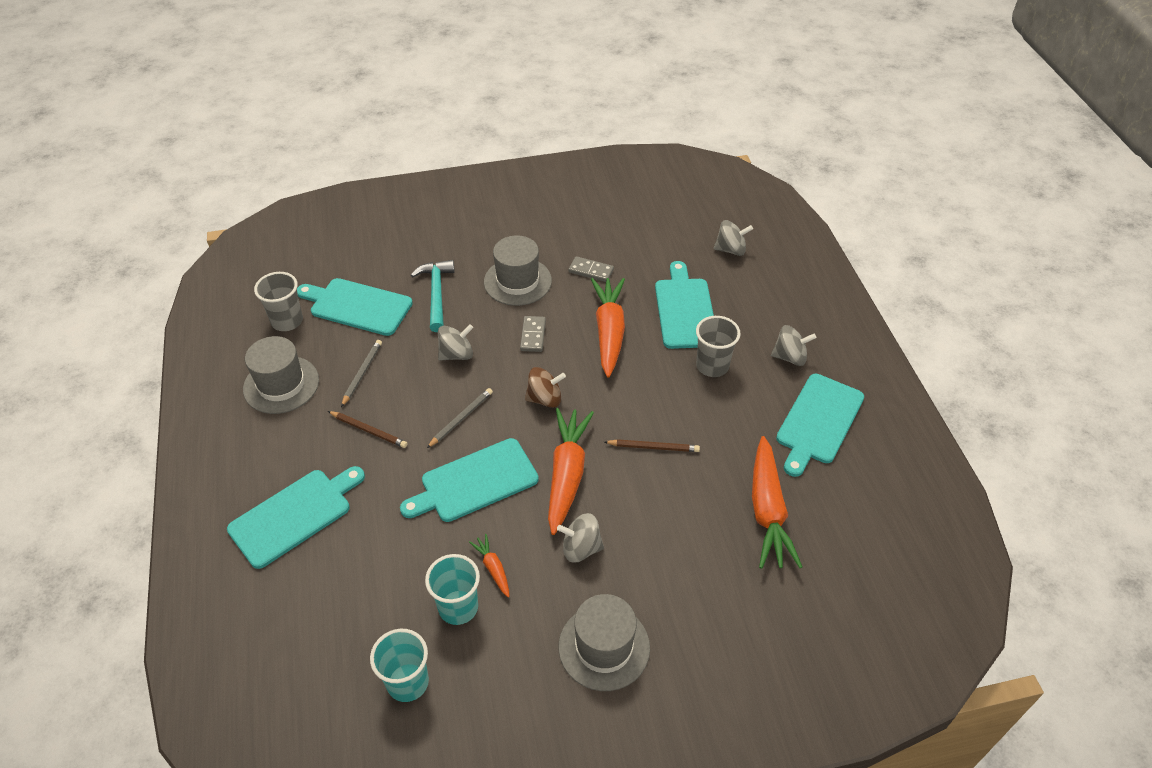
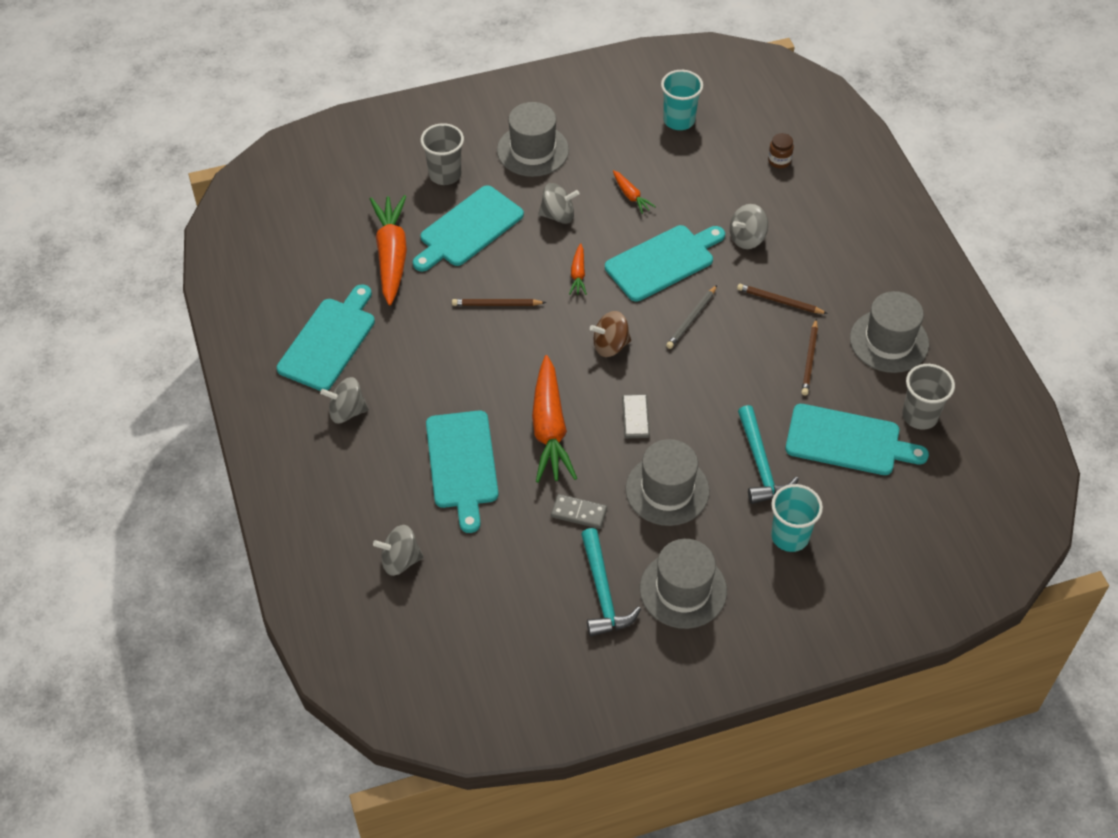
camera: 175 degrees right, 5 degrees up
turquoise cutting board [227,466,365,569] -> turquoise cutting board moved to [413,185,524,272]
grey pencil [341,340,382,407] -> brown pencil [801,319,818,395]
turquoise cup [425,554,480,625] -> turquoise cup moved to [771,484,823,552]
grey spinning top [438,324,473,361] -> grey spinning top moved to [730,204,768,249]
orange carrot [548,408,594,535] -> orange carrot [569,243,587,295], size x0.47
grey cup [696,316,741,377] -> grey cup moved to [421,123,464,185]
none -> turquoise hammer [581,528,641,636]
none -> grey hat [640,539,727,629]
none -> brown jar [768,133,794,168]

